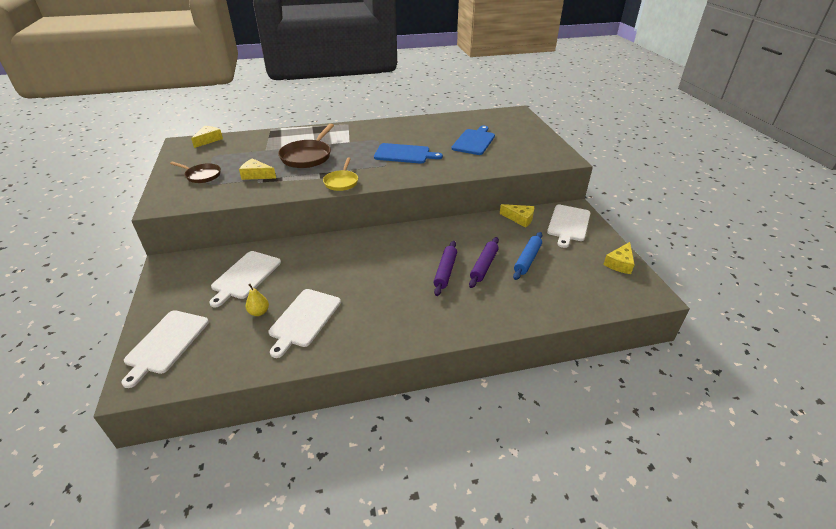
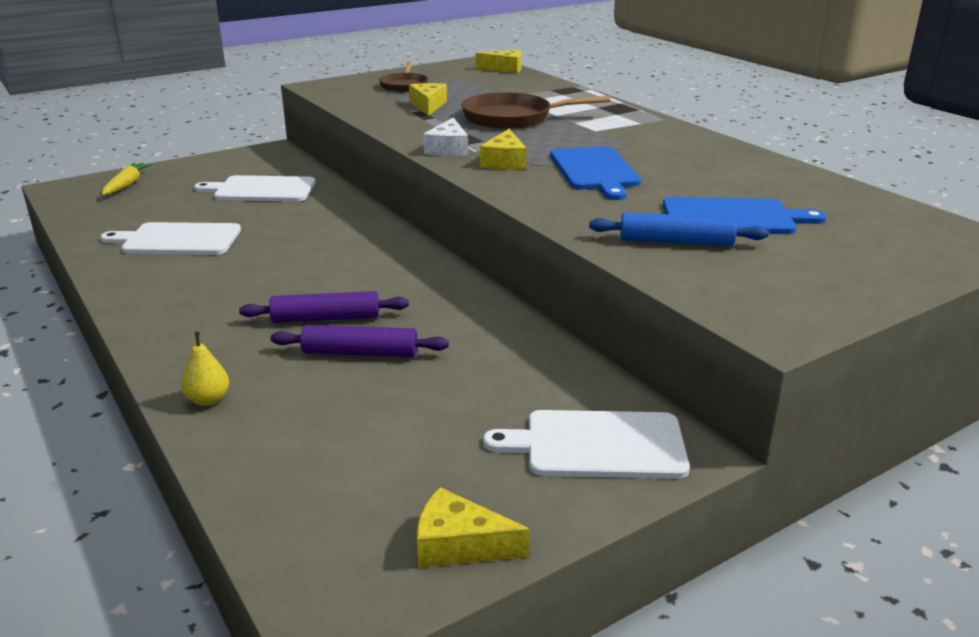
camera: 70 degrees right, 10 degrees down
white cutting board [121,310,209,388] -> yellow carrot [102,163,153,195]
yellow pear [246,284,269,316] -> yellow pear moved to [181,332,229,406]
yellow pan [323,157,358,191] -> white cheese [423,117,468,156]
yellow cheese [500,204,534,228] -> yellow cheese moved to [480,129,527,169]
blue rolling pin [513,232,542,280] -> blue rolling pin moved to [589,212,769,246]

